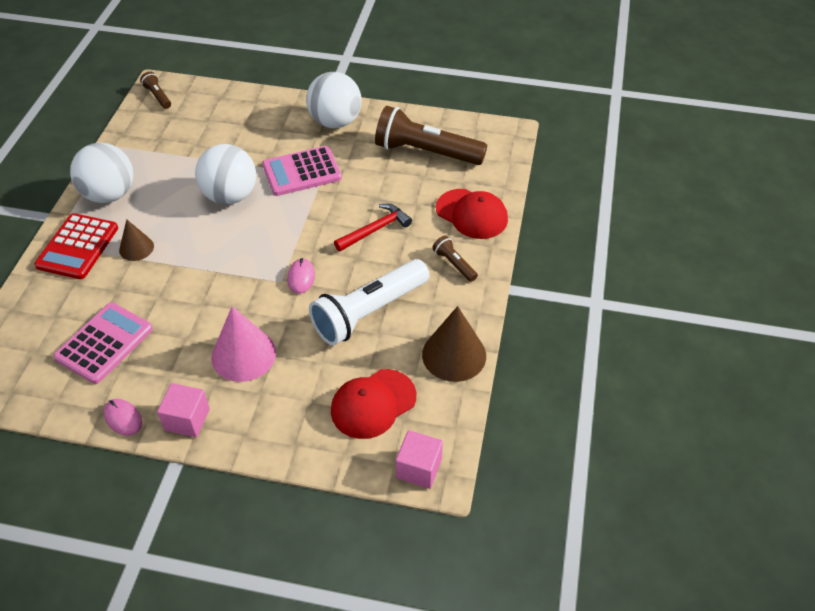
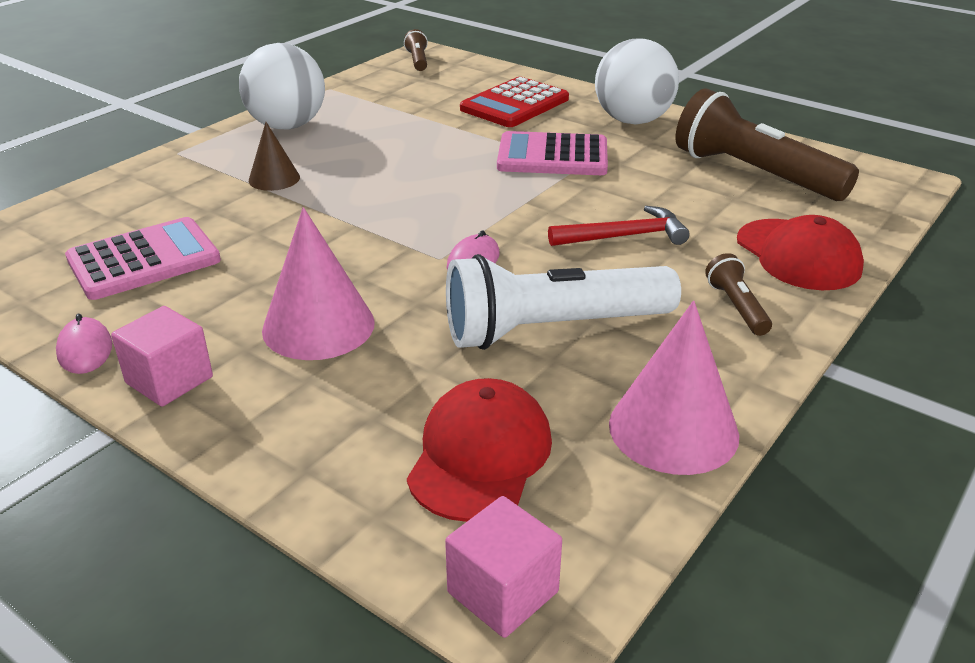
camera: 25 degrees right, 15 degrees down
red calculator [34,213,118,279] -> red calculator moved to [460,77,569,127]
white ball [195,144,256,204] -> none
red cap [331,369,416,439] -> red cap turned 120 degrees clockwise [407,378,552,522]
brown cone [422,306,486,382] -> pink cone [609,301,739,475]

